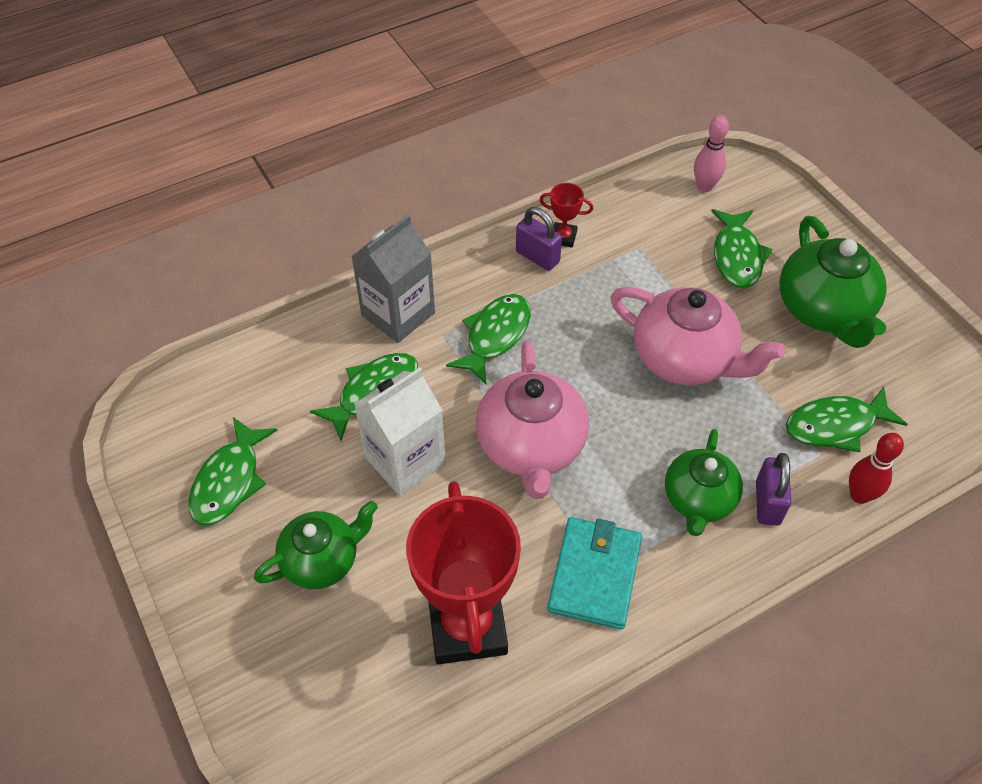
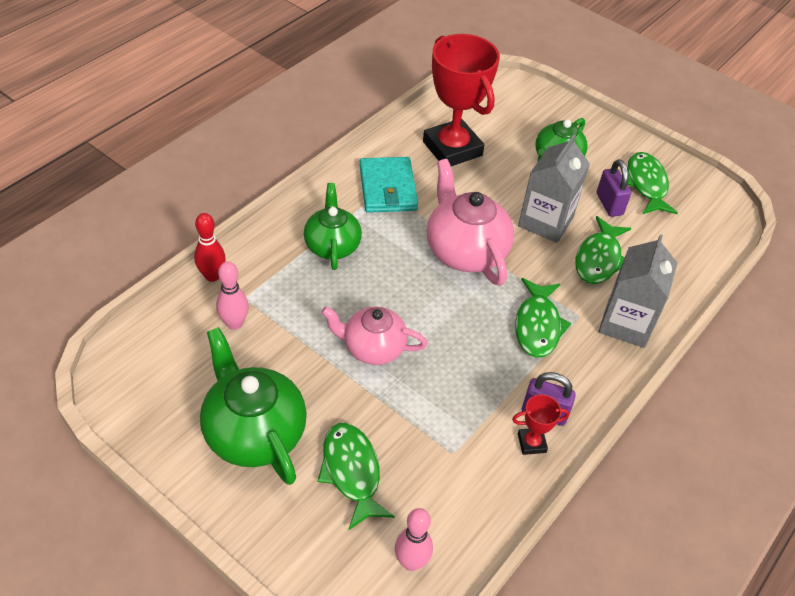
camera: 155 degrees right, 5 degrees down
white carton [354,368,446,496] -> grey carton [518,134,590,243]
pink teapot [610,287,785,385] -> pink teapot [321,306,428,365], size x0.66
purple padlock [756,453,791,526] -> purple padlock moved to [597,159,631,217]
green fish [786,387,907,452] -> pink bowling pin [216,261,249,330]

